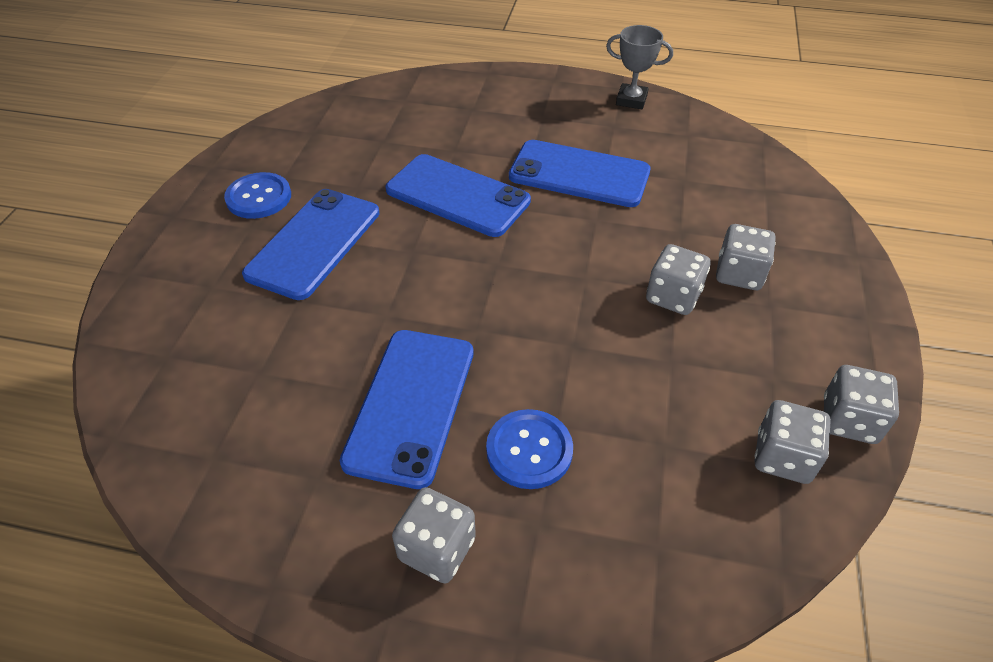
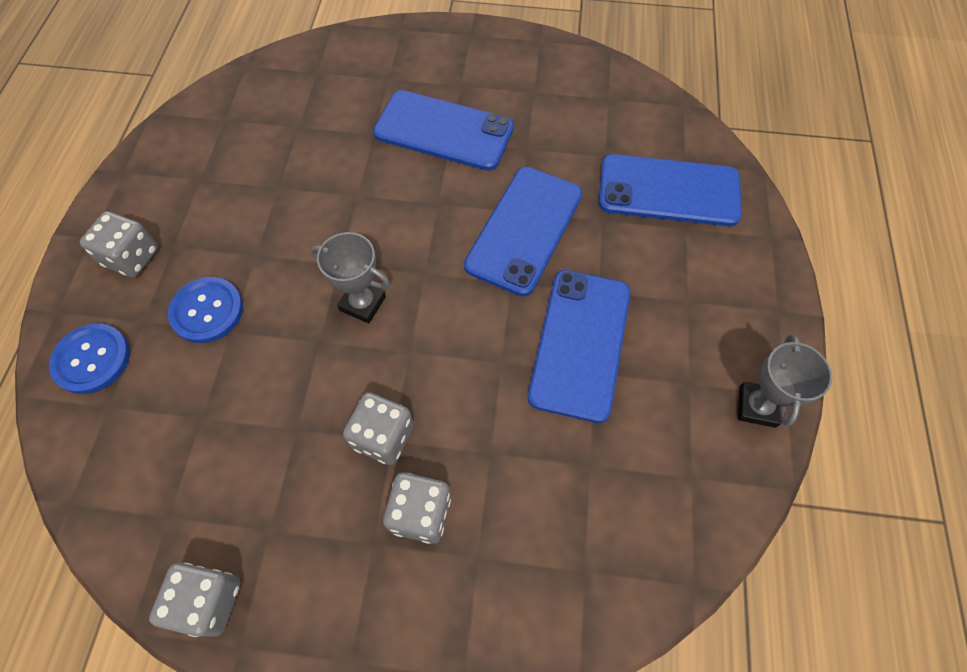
camera: 85 degrees right, 15 degrees up
blue button [224,172,291,219] -> blue button moved to [49,323,130,394]
blue phone [340,330,474,489] -> blue phone moved to [599,154,742,226]
grey dice [755,400,831,484] -> none
none -> grey trophy [310,232,390,324]

